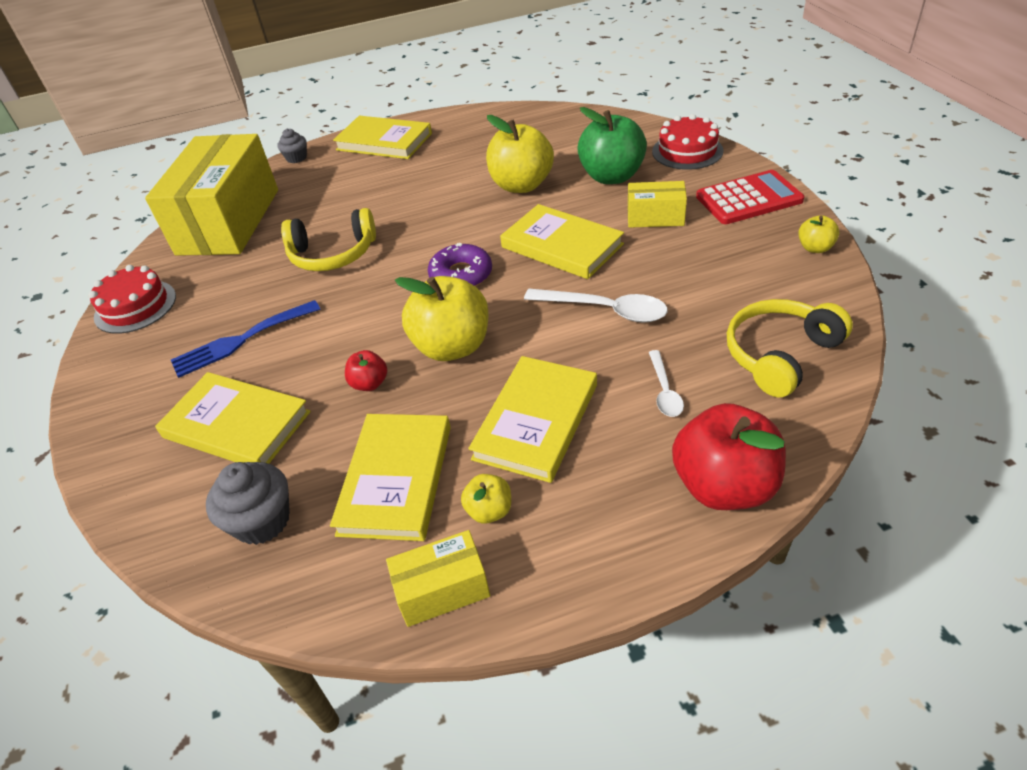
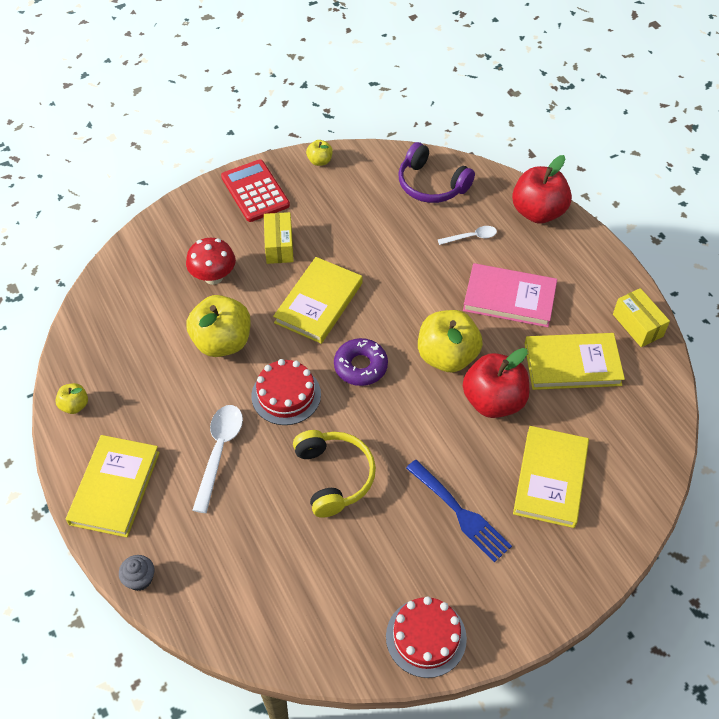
camera: 105 degrees left, 10 degrees up
yellow box [145,134,278,256] -> none
grey cupcake [206,462,290,545] -> none
red apple [345,350,387,391] -> red apple [463,348,529,418], size x2.10
yellow apple [461,474,511,524] -> yellow apple moved to [55,383,88,414]
yellow book [468,356,597,483] -> pink book [463,263,557,327]
white spoon [524,289,668,322] -> white spoon moved to [193,405,243,513]
green apple [577,107,647,184] -> red mushroom [186,238,236,285]
red cake [652,114,724,170] -> red cake moved to [251,359,321,425]
yellow headphones [727,299,853,397] -> purple headphones [399,142,475,203]

